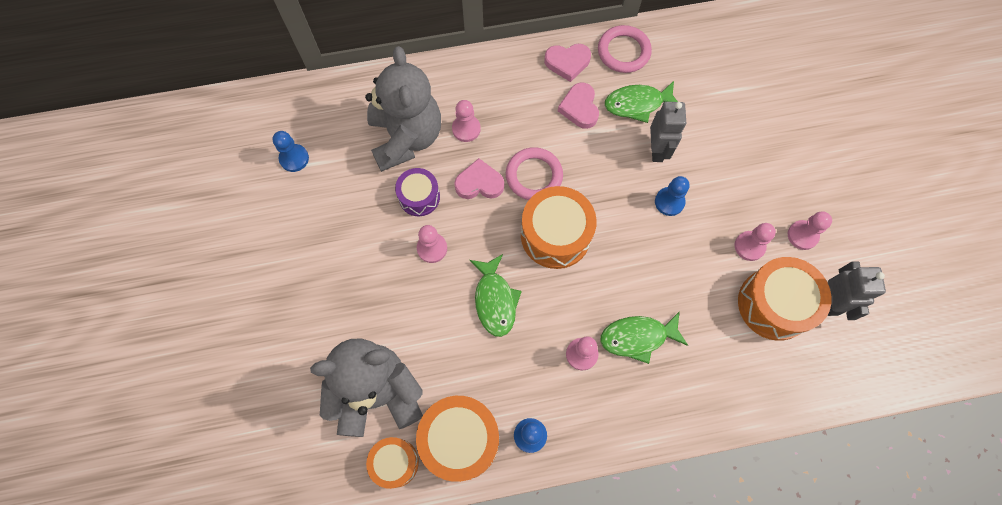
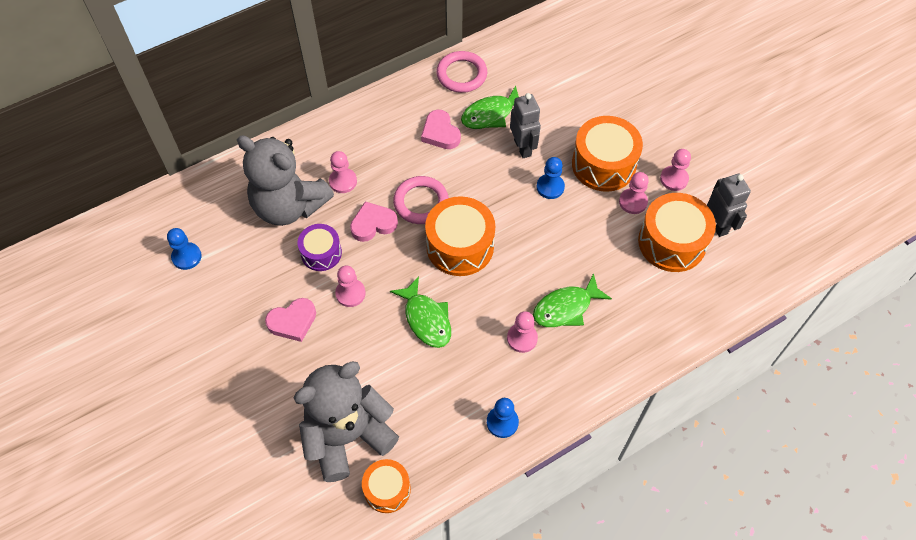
camera: 20 degrees left, 10 degrees down
grey teddy bear [365,46,441,172] -> grey teddy bear turned 150 degrees clockwise [237,136,334,226]
orange drum [416,396,499,482] -> orange drum moved to [572,116,643,192]
pink heart [544,44,591,82] -> pink heart moved to [265,298,316,342]

